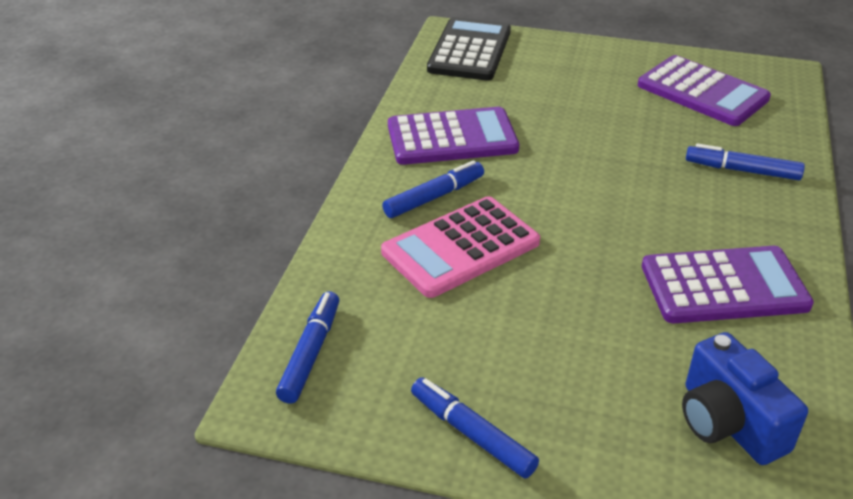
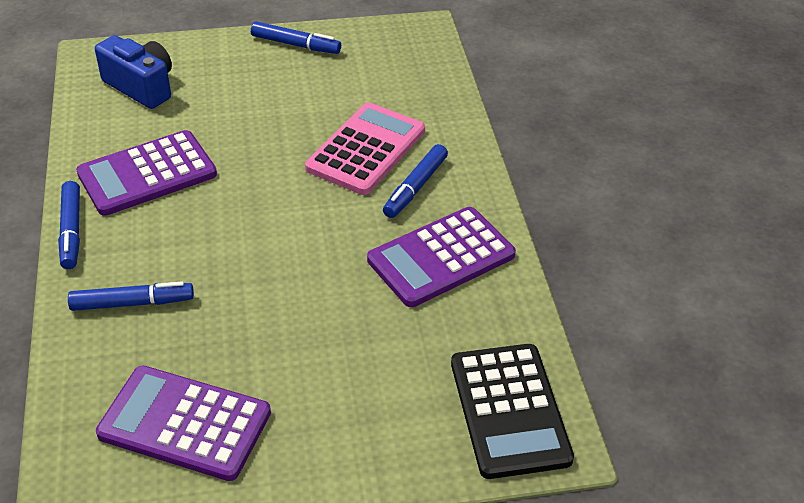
camera: 155 degrees right, 5 degrees up
blue marker [276,291,339,404] -> blue marker moved to [58,181,80,269]

